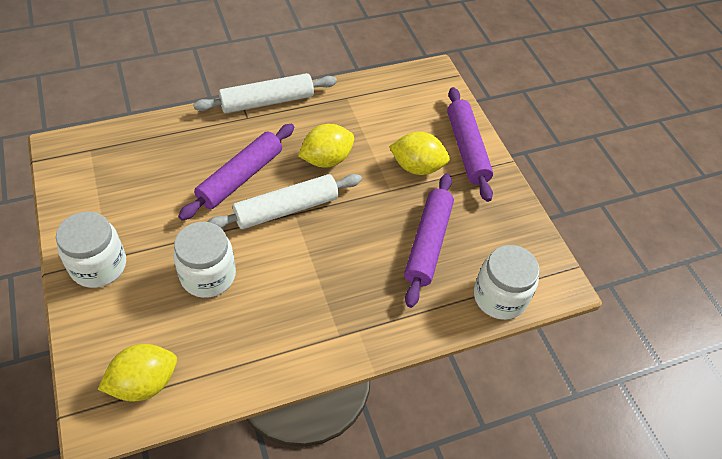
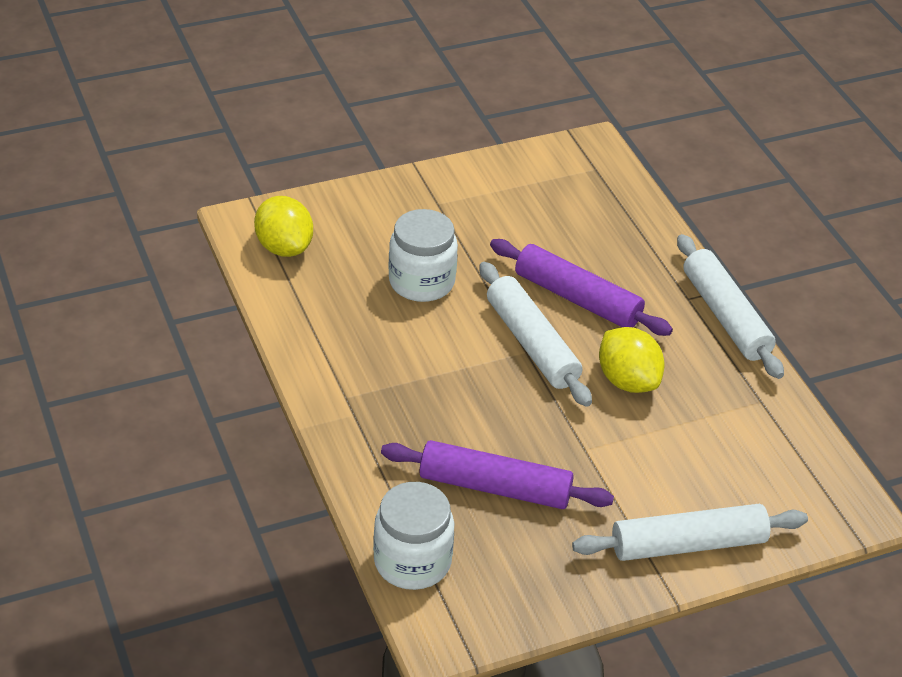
camera: 90 degrees right, 10 degrees down
white jar [56,211,126,288] -> none
yellow lemon [389,132,450,175] -> none
purple rolling pin [447,87,493,202] -> white rolling pin [572,504,808,561]

